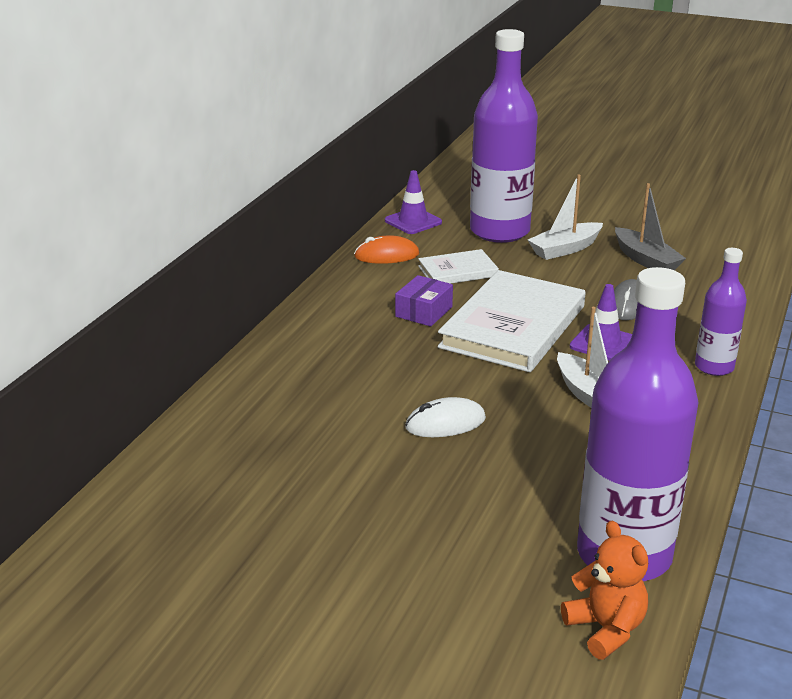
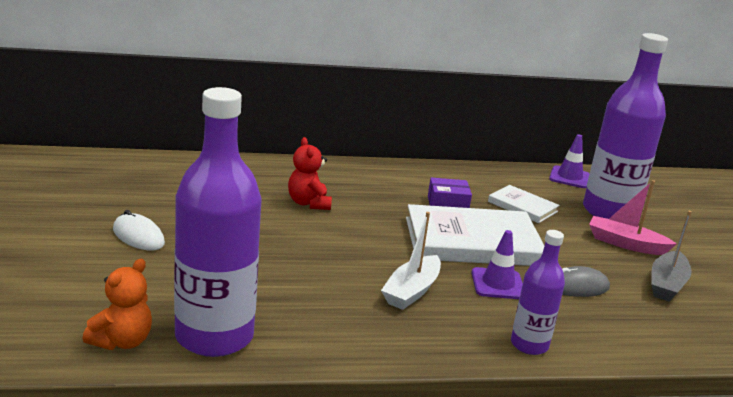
camera: 55 degrees right, 5 degrees down
orange mouse [354,235,419,264] -> none
white mouse [405,397,486,437] -> white mouse moved to [113,210,165,251]
white boat [528,174,603,260] -> pink boat [589,180,677,255]
none -> red teddy bear [288,137,332,210]

